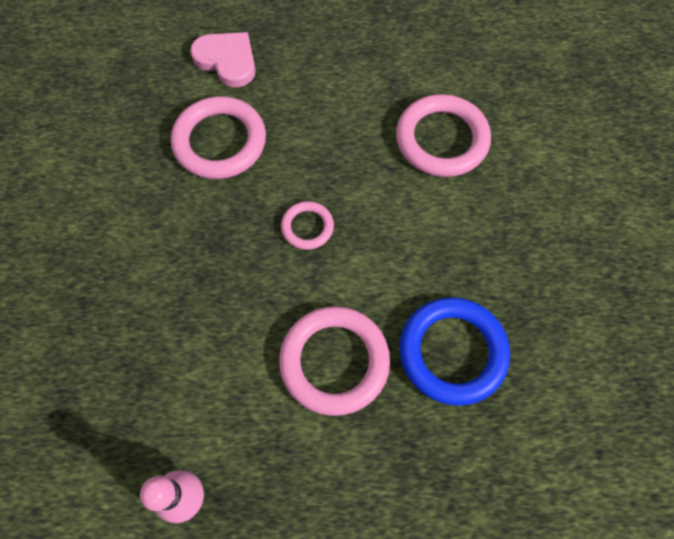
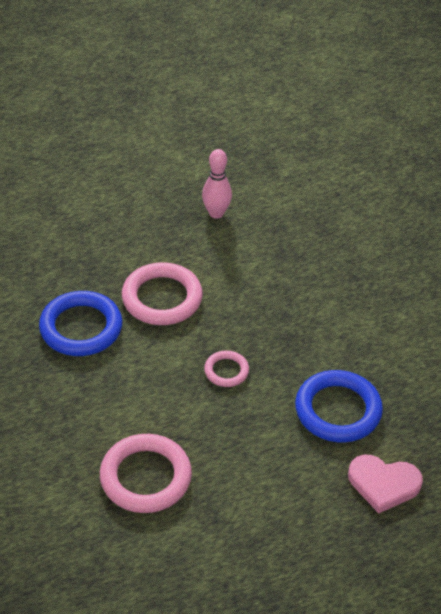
camera: 155 degrees right, 20 degrees down
pink ring [171,96,266,179] -> blue ring [295,370,383,443]

